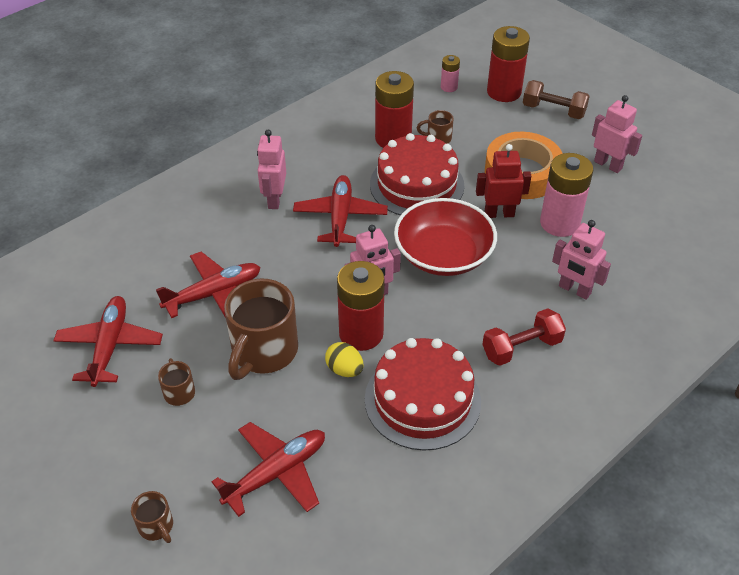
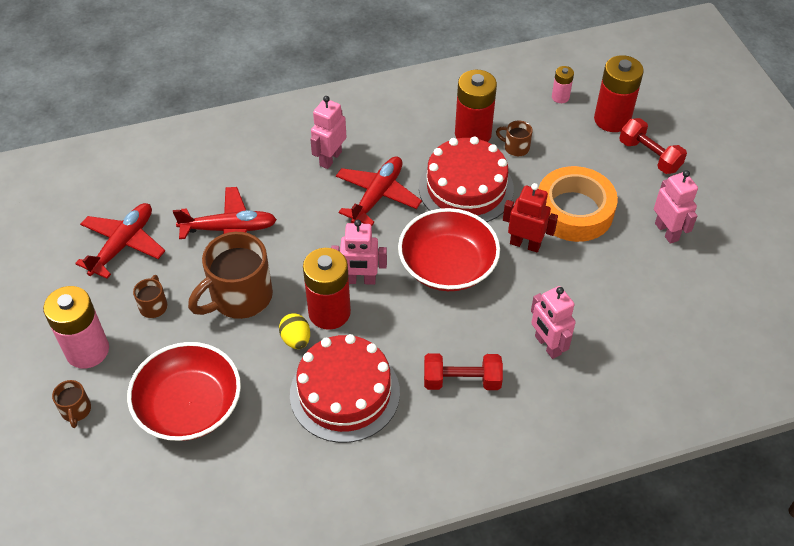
camera: 25 degrees right, 5 degrees up
red plane [211,422,325,517] -> red bowl [127,342,241,441]
brown dumbbell [523,80,590,119] -> red dumbbell [619,118,687,174]
pink battery [540,153,593,237] -> pink battery moved to [43,286,109,369]

